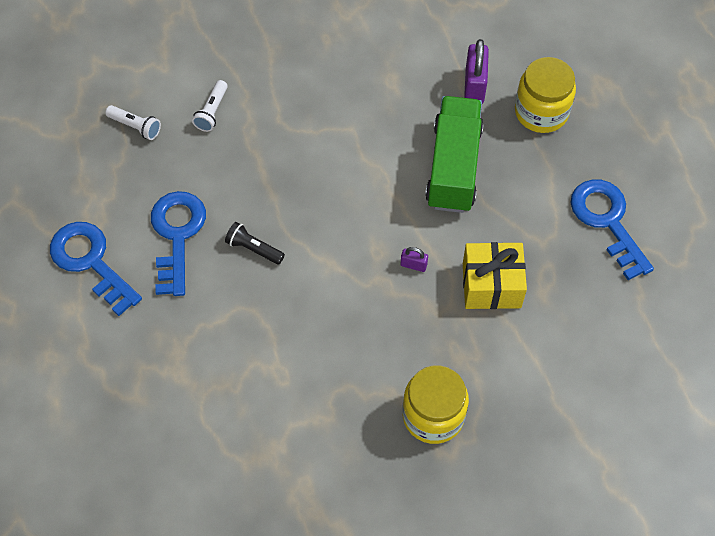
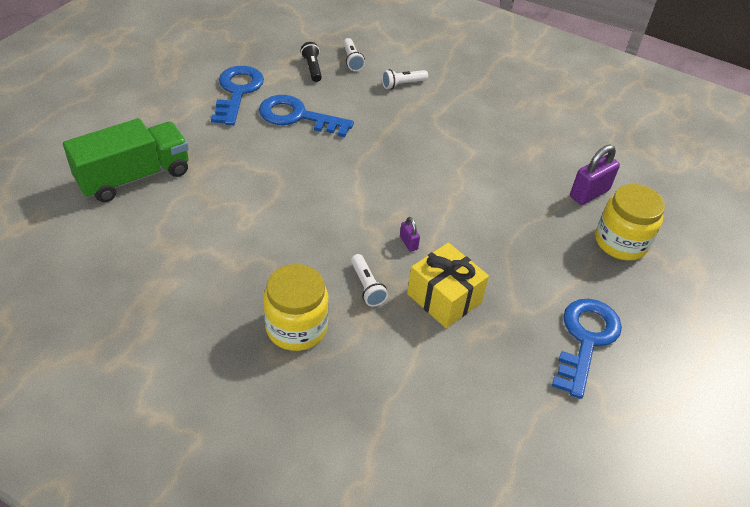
camera: 45 degrees right, 15 degrees down
blue key [151,191,206,296] -> blue key turned 120 degrees counterclockwise [259,95,354,137]
black flashlight [225,222,285,265] -> black flashlight moved to [301,42,322,82]
green truck [425,96,484,213] -> green truck moved to [63,118,189,202]
none -> white flashlight [351,254,388,306]

